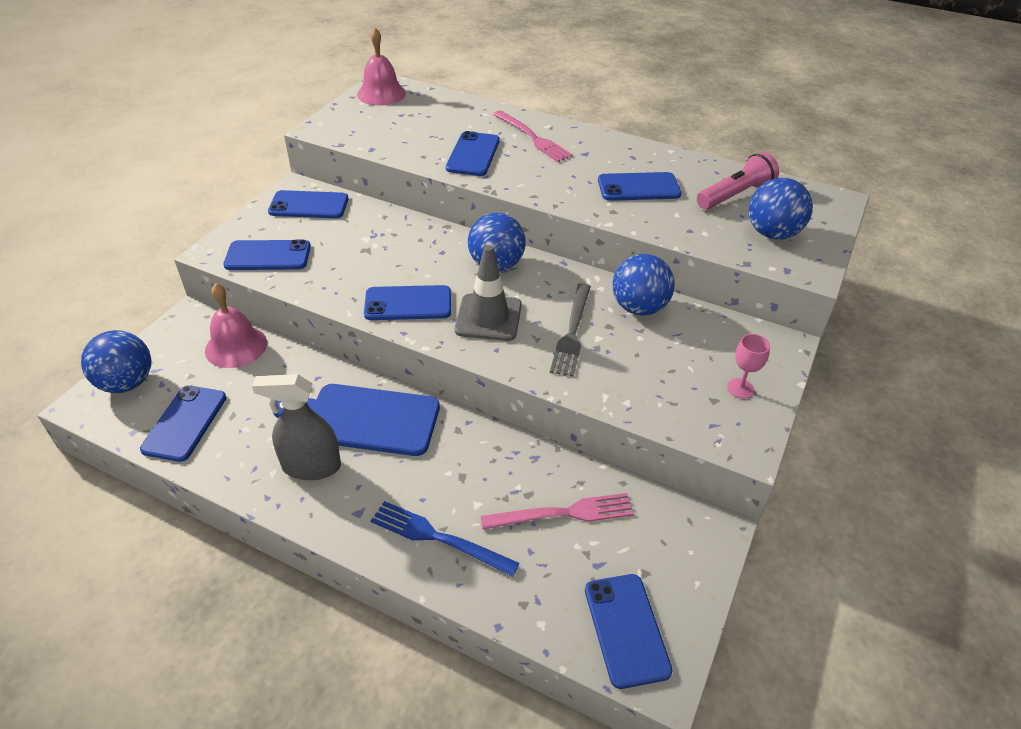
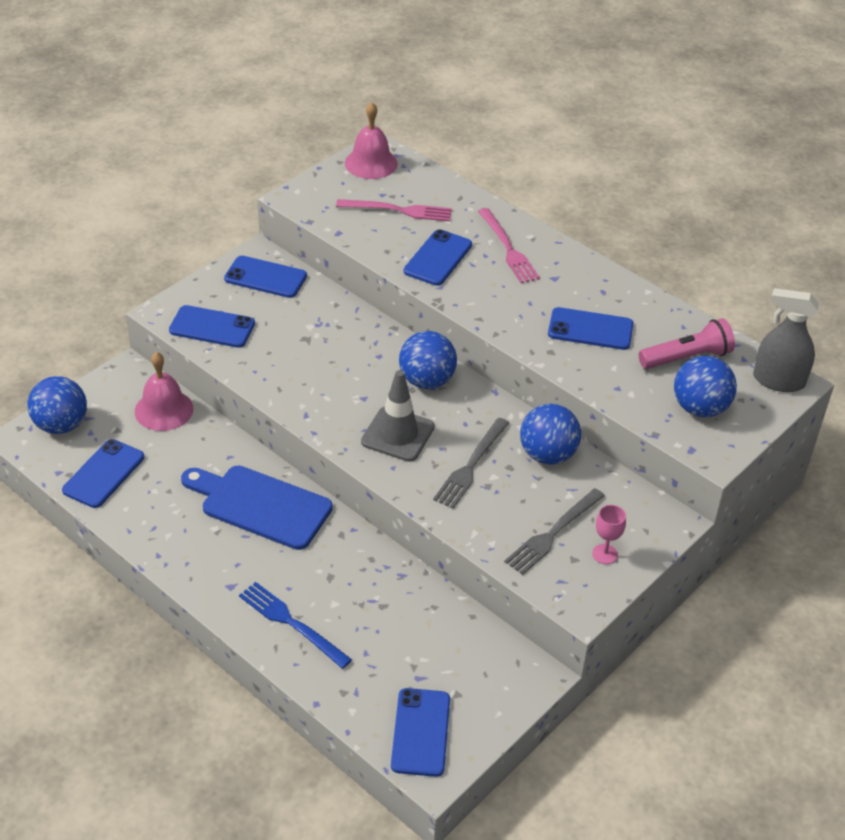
camera: 15 degrees right, 0 degrees up
grey spray bottle [252,374,341,480] -> grey spray bottle moved to [753,288,819,392]
blue phone [364,285,451,320] -> none
pink fork [481,493,634,530] -> pink fork moved to [336,199,452,222]
none -> grey fork [504,488,605,575]

